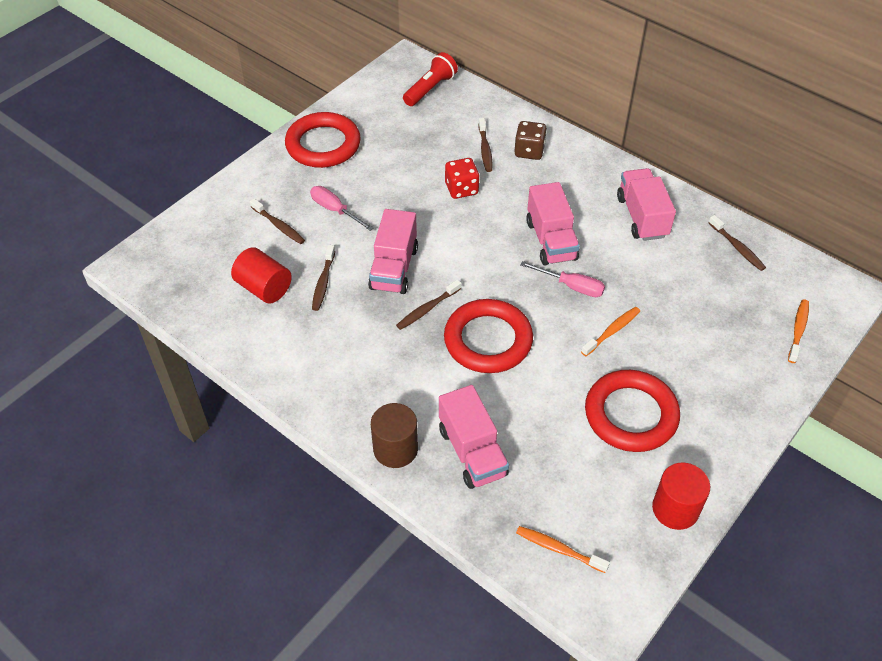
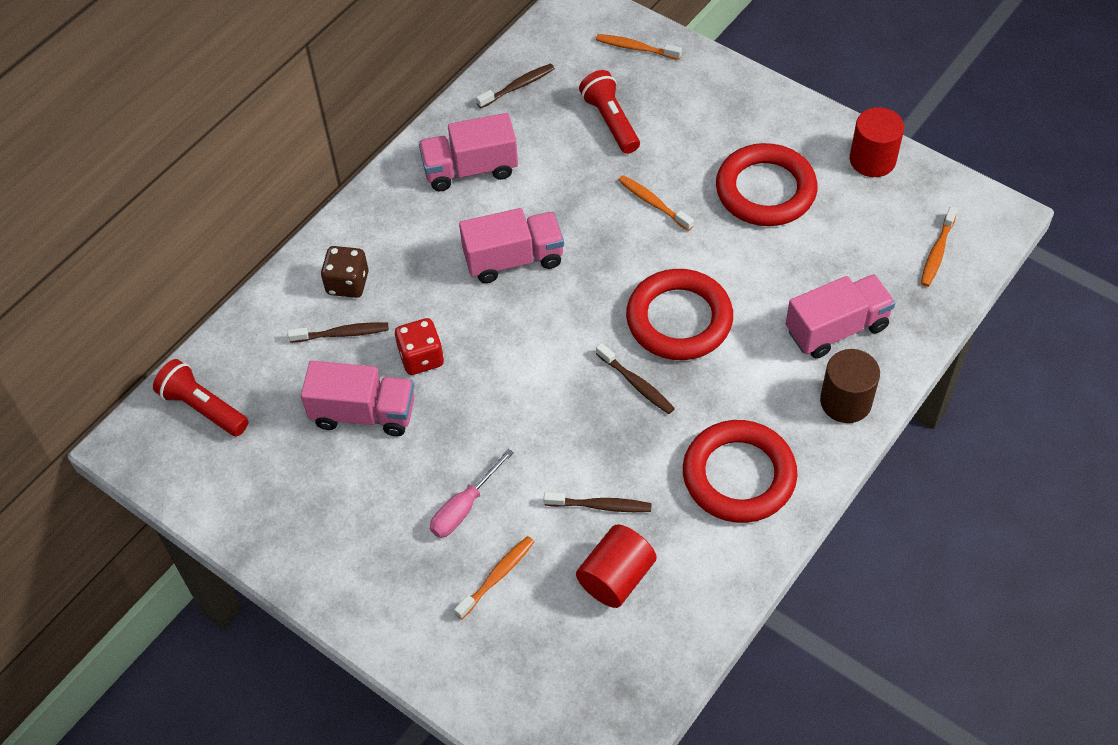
camera: 90 degrees left, 5 degrees up
brown toothbrush [250,198,305,244] -> orange toothbrush [454,536,534,620]
red ring [285,112,361,168] -> red ring moved to [683,420,797,523]
pink truck [368,209,418,294] -> pink truck moved to [301,361,415,436]
pink screwdriver [520,261,605,297] -> none
none -> red flashlight [579,70,640,154]

